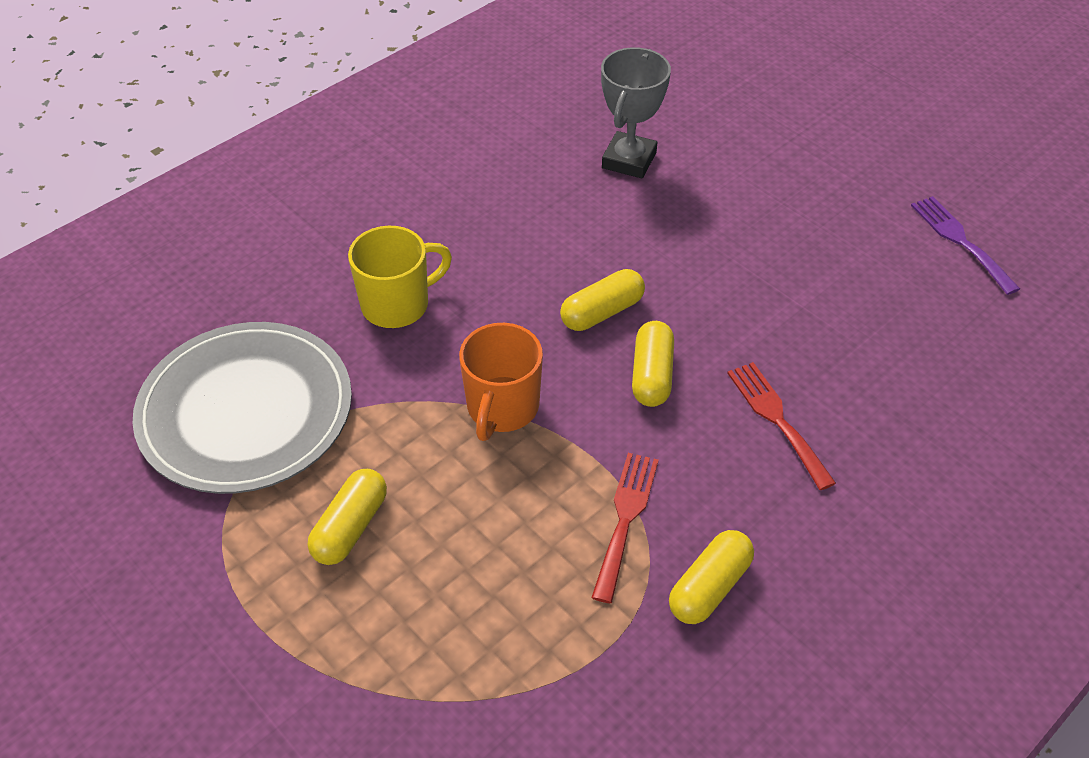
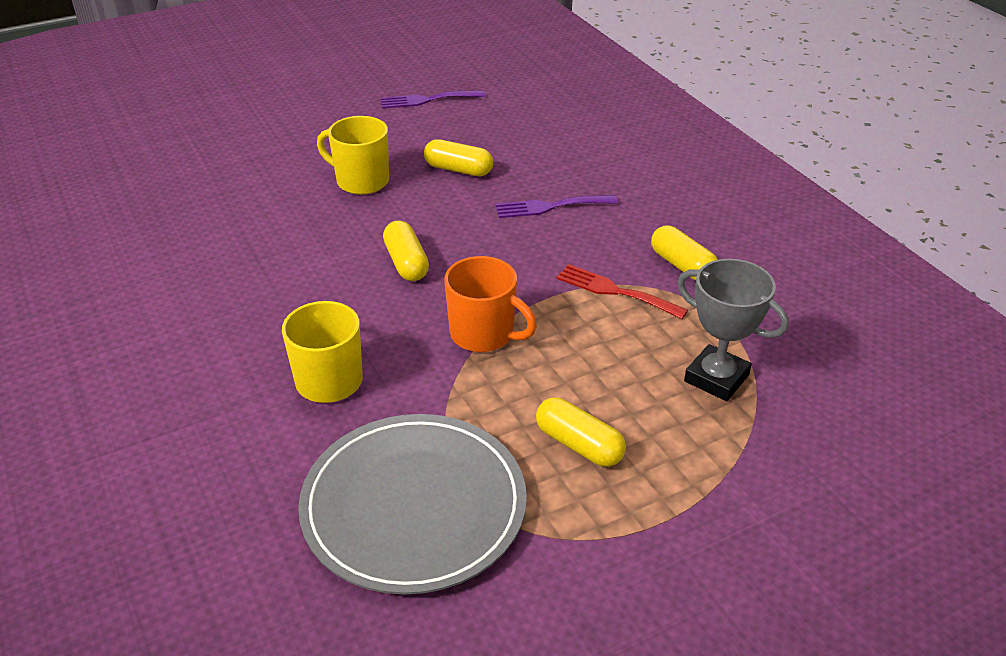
camera: 75 degrees left, 10 degrees down
grey trophy [601,47,671,179] -> grey trophy moved to [677,259,789,401]
yellow capsule [632,321,674,407] -> yellow capsule moved to [424,139,493,176]
red fork [727,362,836,490] -> purple fork [495,195,618,218]
none -> yellow mug [317,116,389,195]

